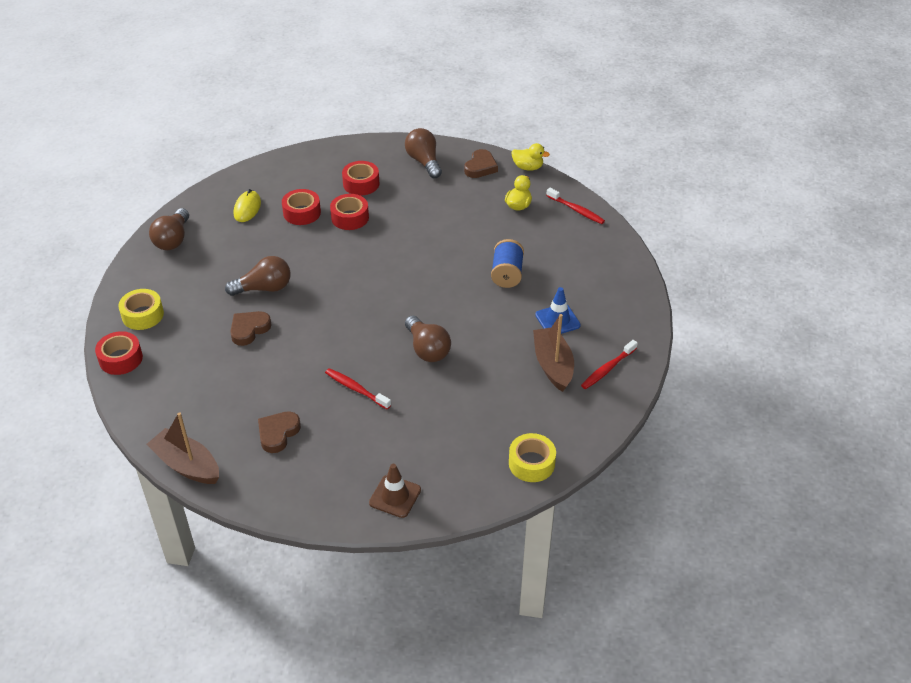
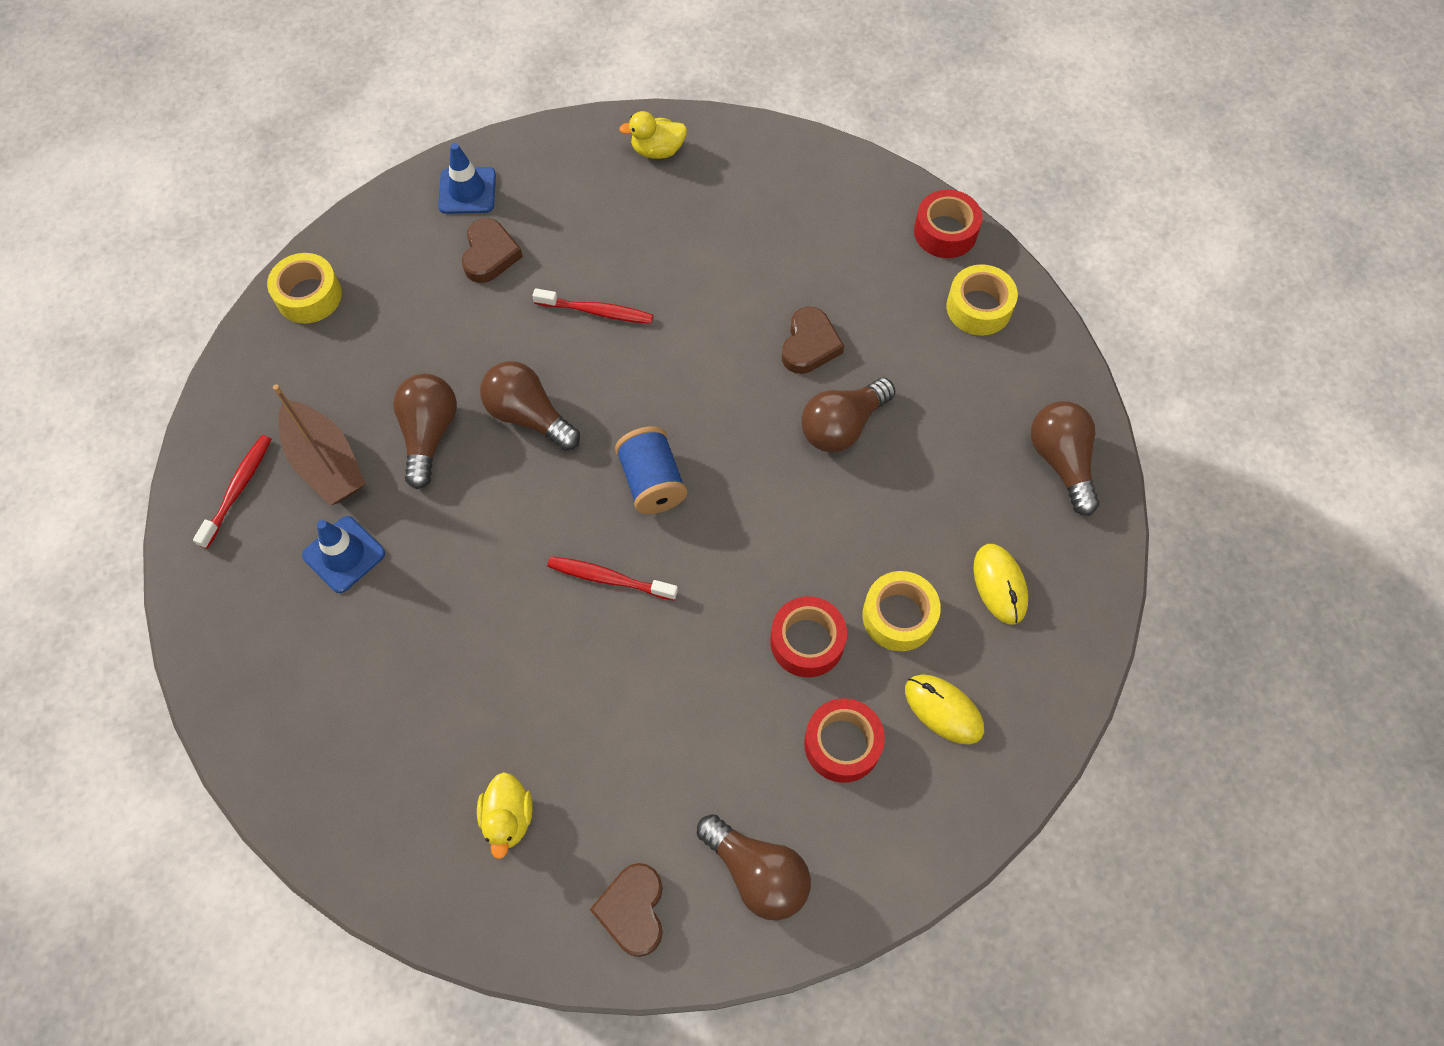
camera: 155 degrees right, 20 degrees up
brown boat [147,412,219,484] -> none
brown heart [258,411,301,453] -> brown heart moved to [462,218,523,283]
red tape [282,189,321,225] -> yellow tape [862,571,941,651]
brown traffic cone [369,464,421,518] -> blue traffic cone [438,143,496,214]
blue spool [491,239,524,288] -> blue spool moved to [615,426,687,514]
yellow duck [512,143,550,171] -> yellow duck moved to [619,111,687,159]
red toothbrush [546,188,605,224] -> red toothbrush moved to [547,556,678,601]
none -> brown light bulb [393,374,457,489]
none -> yellow mouse [905,674,984,744]

